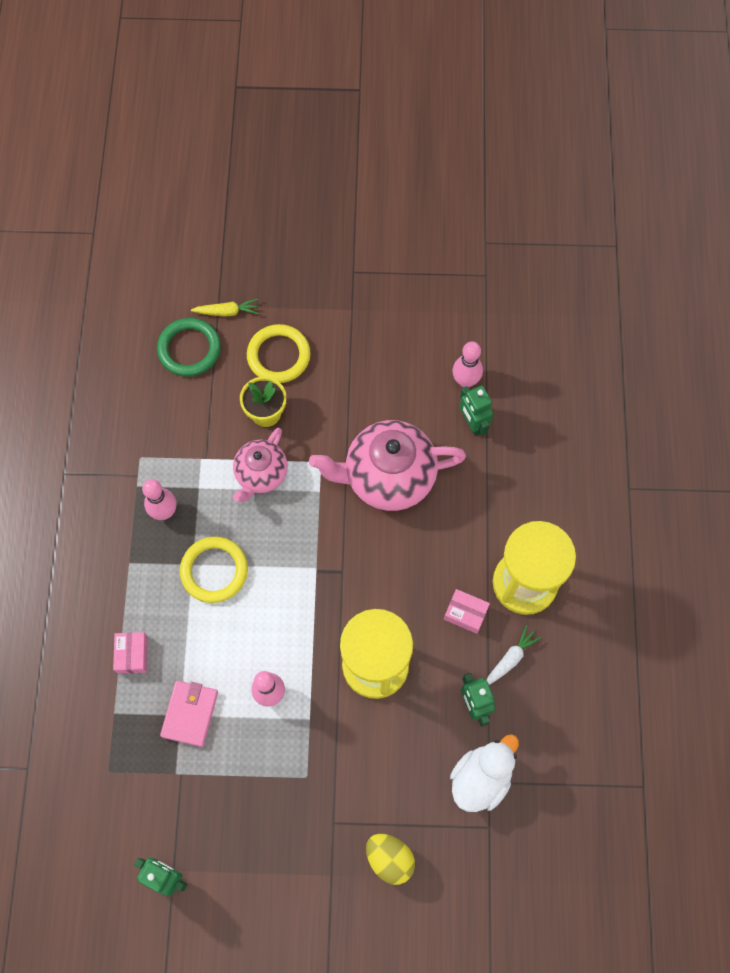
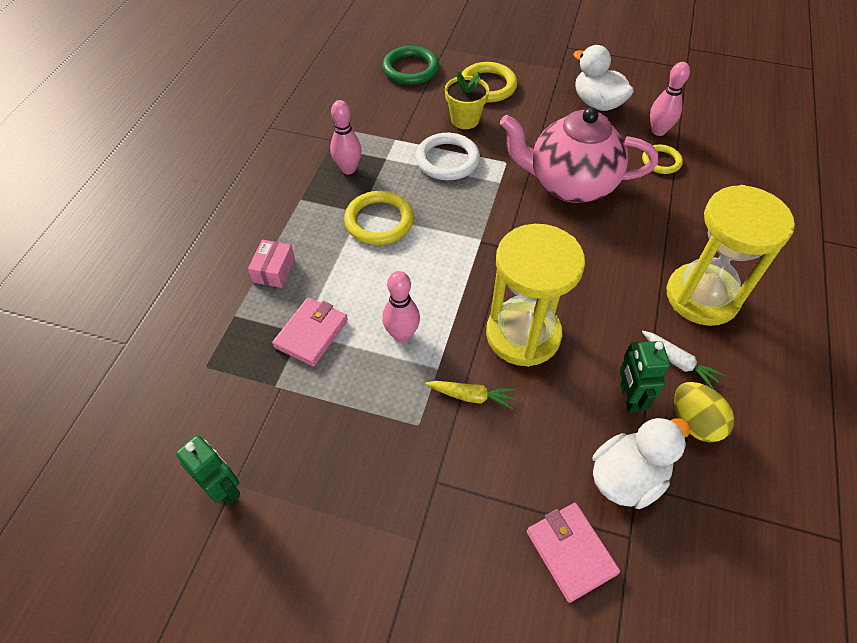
camera: 15 degrees right, 15 degrees down
yellow carrot [191,299,259,317] -> yellow carrot moved to [425,381,516,409]
pink teapot [233,427,288,502] -> white ring [416,133,480,180]
yellow egg [366,834,415,885] -> yellow egg moved to [674,382,734,443]
pink box [444,589,490,634] -> none
green robot [460,385,493,436] -> yellow ring [642,144,683,174]
white carrot [486,625,541,685] -> white carrot turned 75 degrees clockwise [642,331,724,389]
none -> pink wallet [527,503,620,603]
none -> white duck [573,45,634,111]

